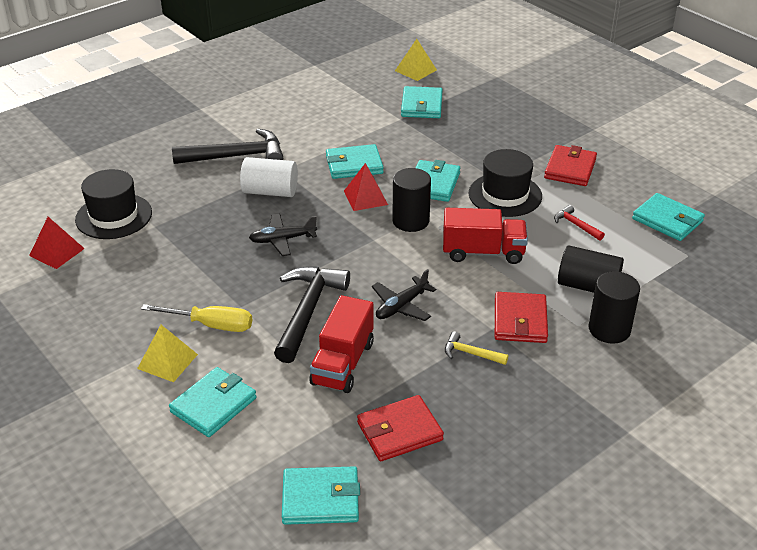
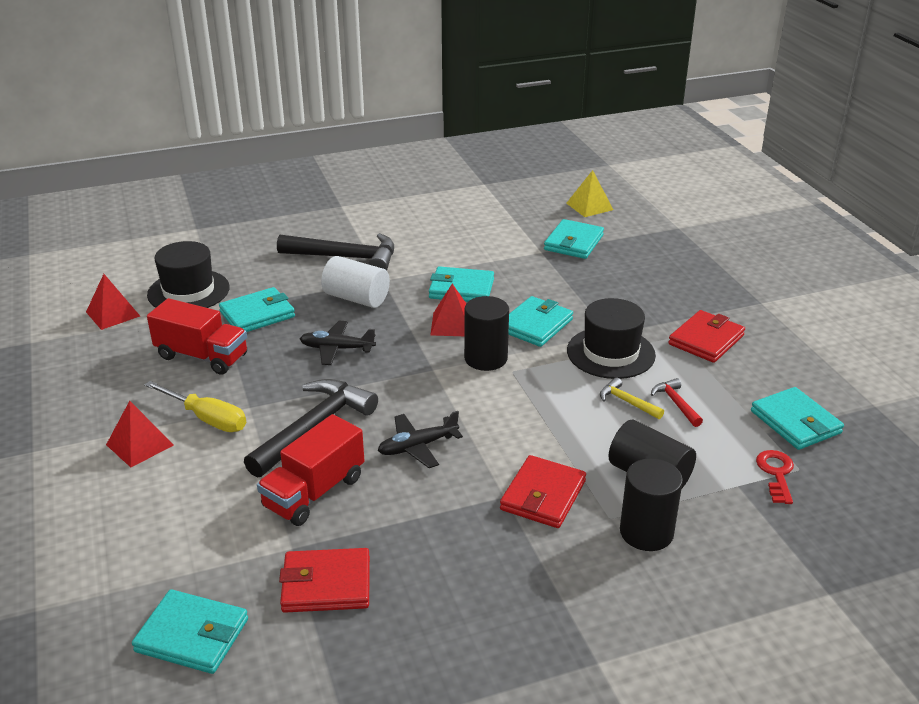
camera: 20 degrees right, 5 degrees down
yellow pyramid [137,325,198,382] -> red pyramid [106,401,174,467]
turquoise wallet [169,367,257,437] -> turquoise wallet moved to [219,287,295,332]
red truck [443,208,528,264] -> red truck moved to [147,298,247,375]
yellow hammer [445,331,508,365] -> yellow hammer moved to [600,377,664,419]
none -> red key [756,450,794,504]

